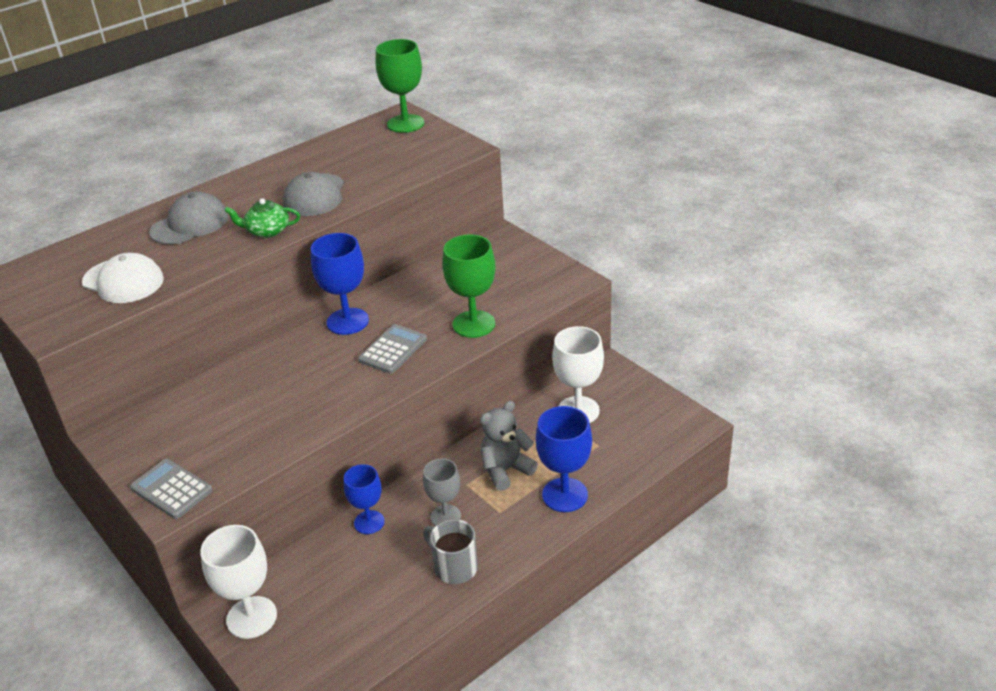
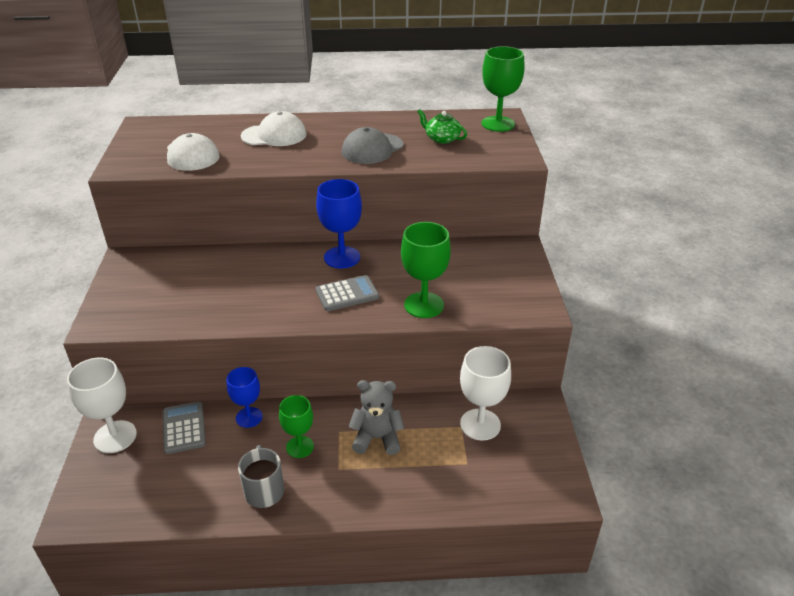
camera: 35 degrees right, 0 degrees up
grey calculator [130,459,213,519] -> grey calculator moved to [163,401,206,454]
grey cap [149,192,229,245] -> white cap [241,111,307,146]
green teapot [225,198,300,238] -> green teapot moved to [417,109,467,144]
grey goblet [423,458,461,526] -> green goblet [279,395,314,458]
blue goblet [536,406,592,512] -> none

